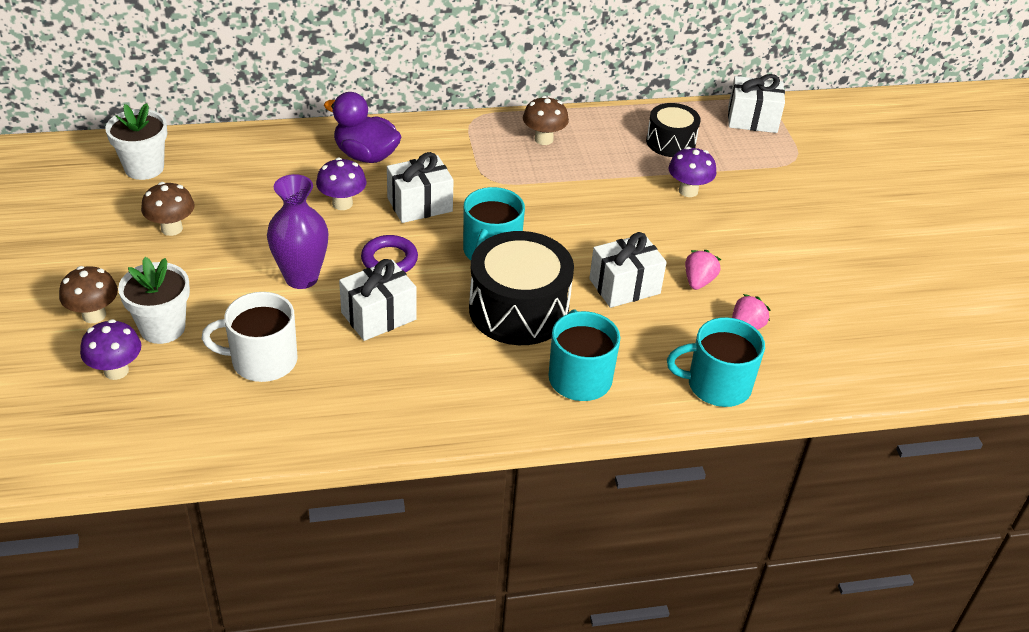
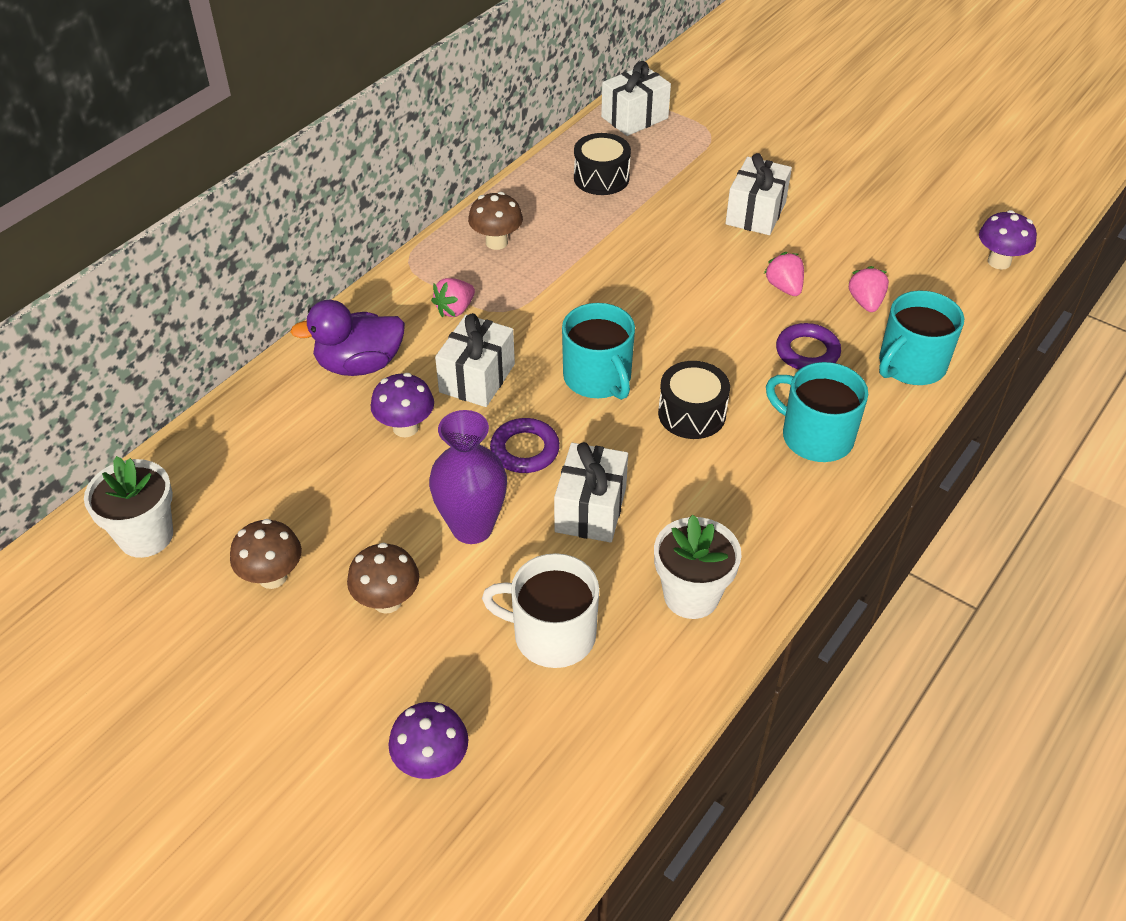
camera: 40 degrees left, 5 degrees up
brown mushroom [59,266,118,323] -> brown mushroom moved to [347,543,419,614]
white flower pot [118,257,190,344] -> white flower pot moved to [654,514,742,619]
white mug [201,292,298,382] -> white mug turned 60 degrees clockwise [482,553,599,668]
black drum [469,231,574,345] -> black drum [658,361,730,439], size x0.59
white gift [589,232,667,308] -> white gift moved to [725,153,792,235]
purple mushroom [669,147,716,197] -> purple mushroom moved to [979,210,1037,270]
none -> pink strawberry [431,278,475,317]
none -> purple ring [776,323,841,370]

